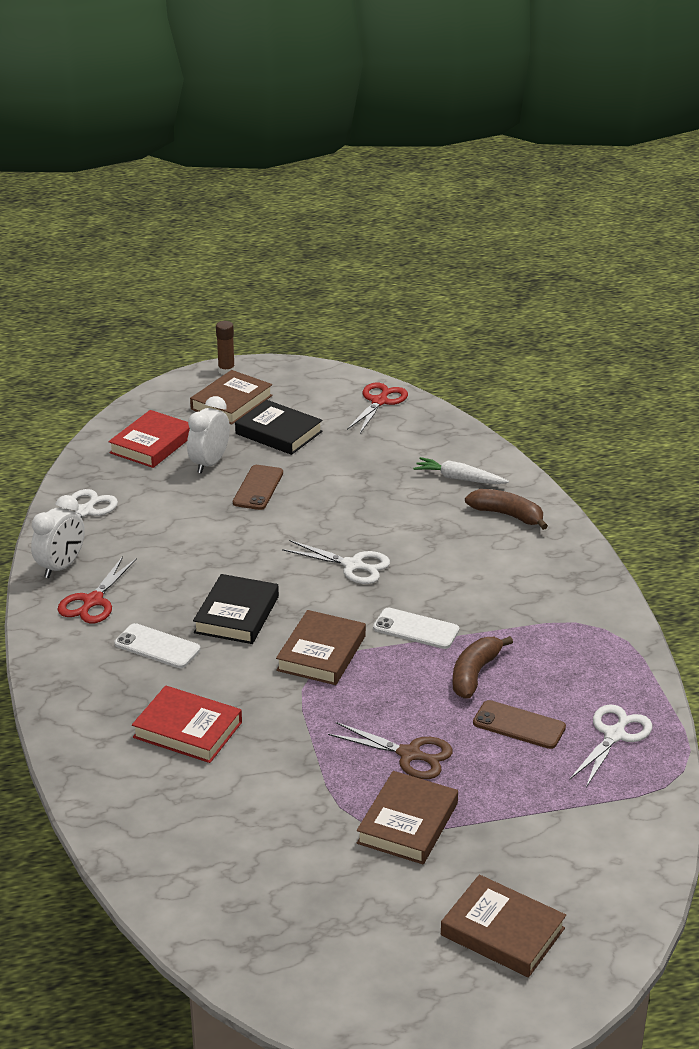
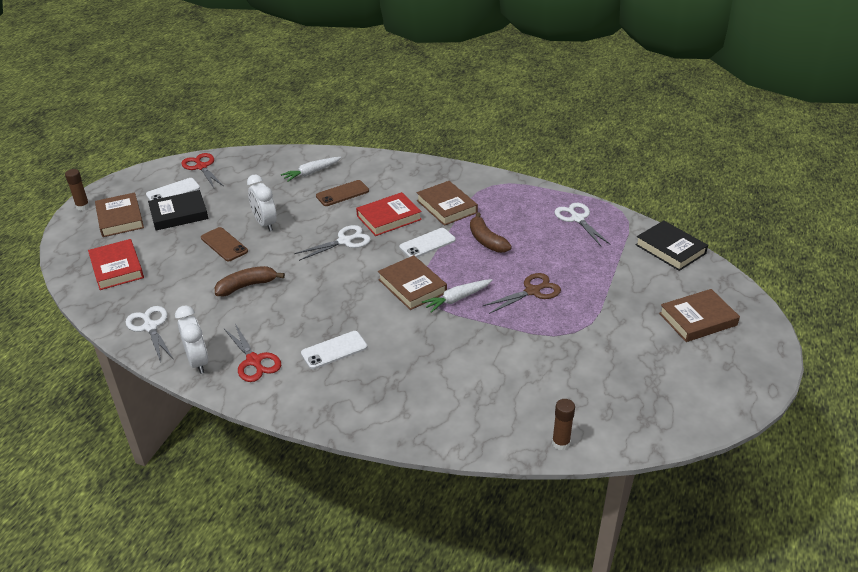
camera: 55 degrees left, 5 degrees up
red book [132,685,242,763] -> red book moved to [356,192,422,236]
white clock [187,396,230,474] -> white clock moved to [247,175,277,231]
black book [193,574,279,644] -> black book moved to [635,220,708,271]
brown book [357,771,458,864] -> brown book moved to [417,181,478,226]
brown banana [465,489,548,530] -> brown banana moved to [214,266,285,296]
brown phone [473,700,566,749] -> brown phone moved to [316,180,369,206]
none -> white phone [146,178,200,200]
none -> white carrot [422,279,492,313]
none -> brown glue stick [552,399,575,451]

